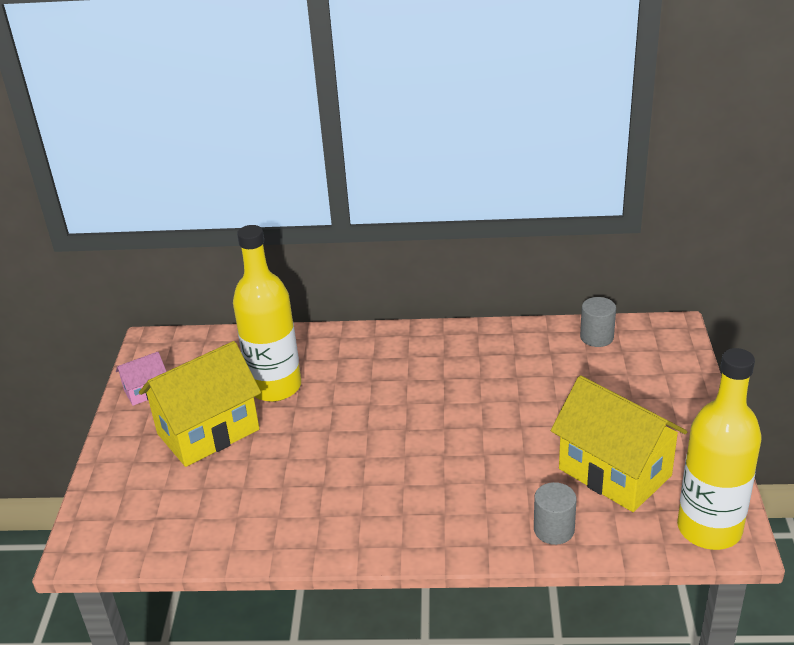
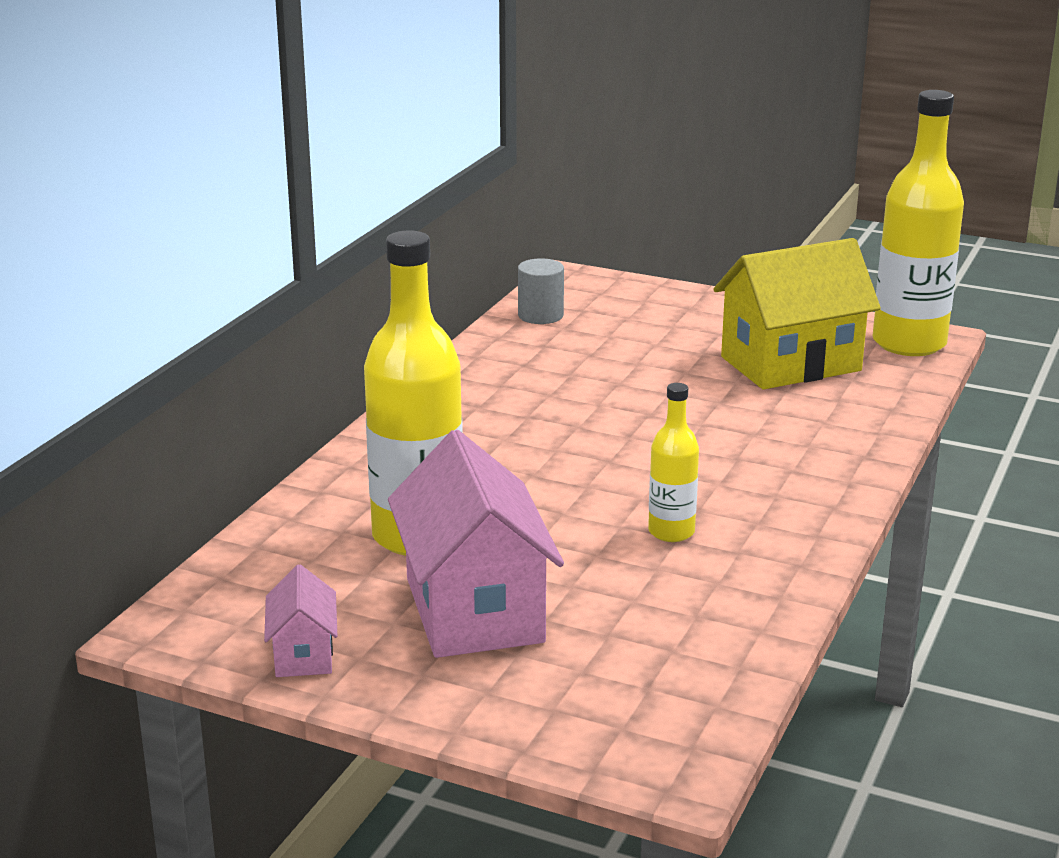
camera: 70 degrees left, 10 degrees down
yellow house [139,341,261,467] -> pink house [388,430,564,658]
grey cylinder [534,482,577,545] -> none
none -> yellow bottle [648,383,699,542]

